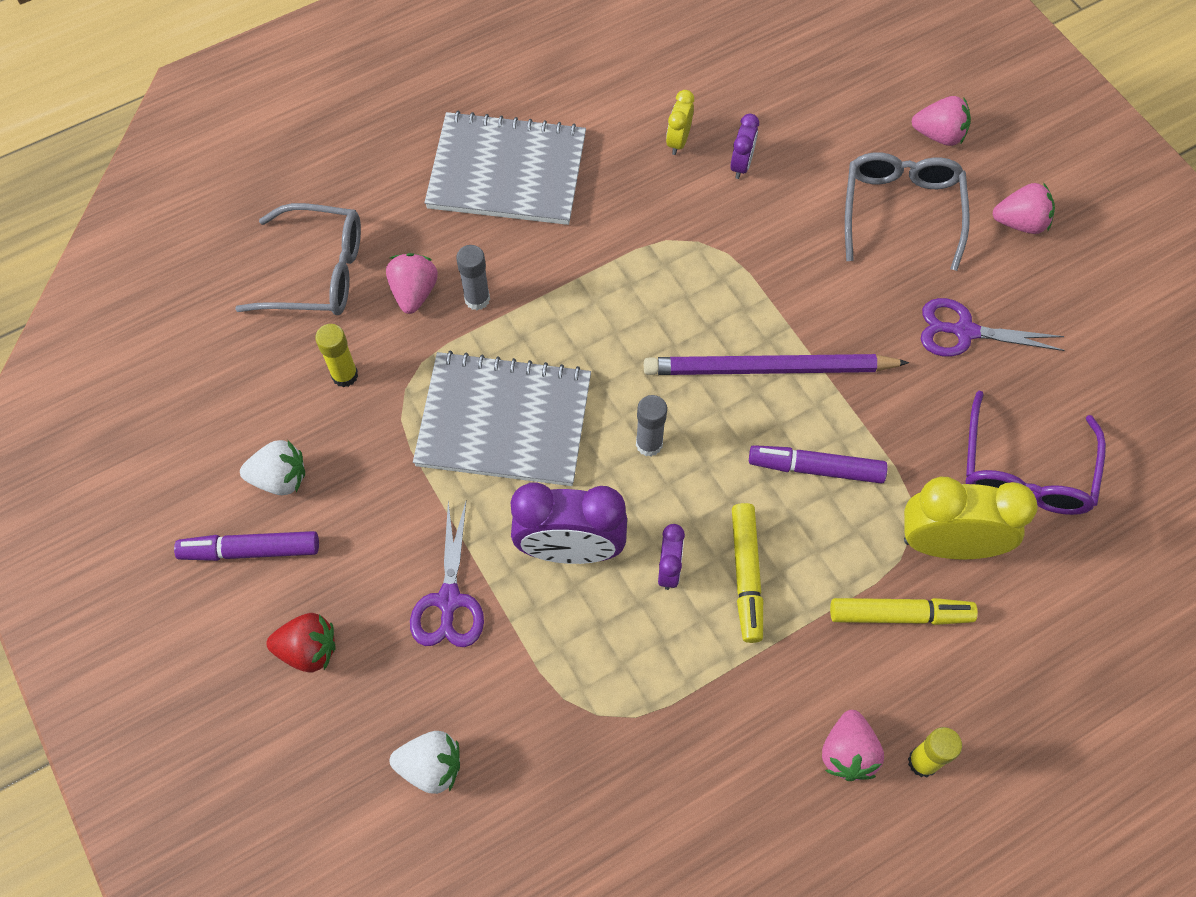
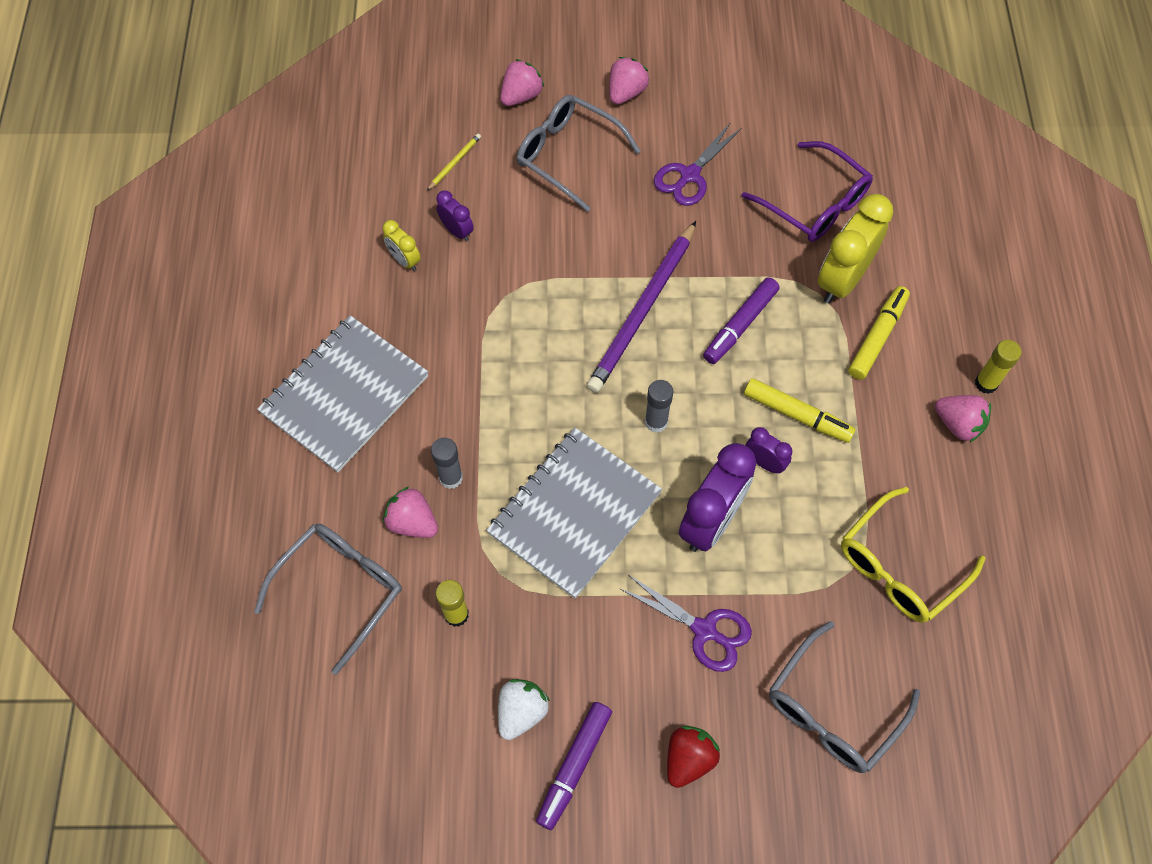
camera: 60 degrees left, 0 degrees up
white strawberry [390,731,460,794] -> grey glasses [769,621,920,773]
none -> yellow pencil [427,134,481,191]
none -> yellow glasses [841,487,986,623]

